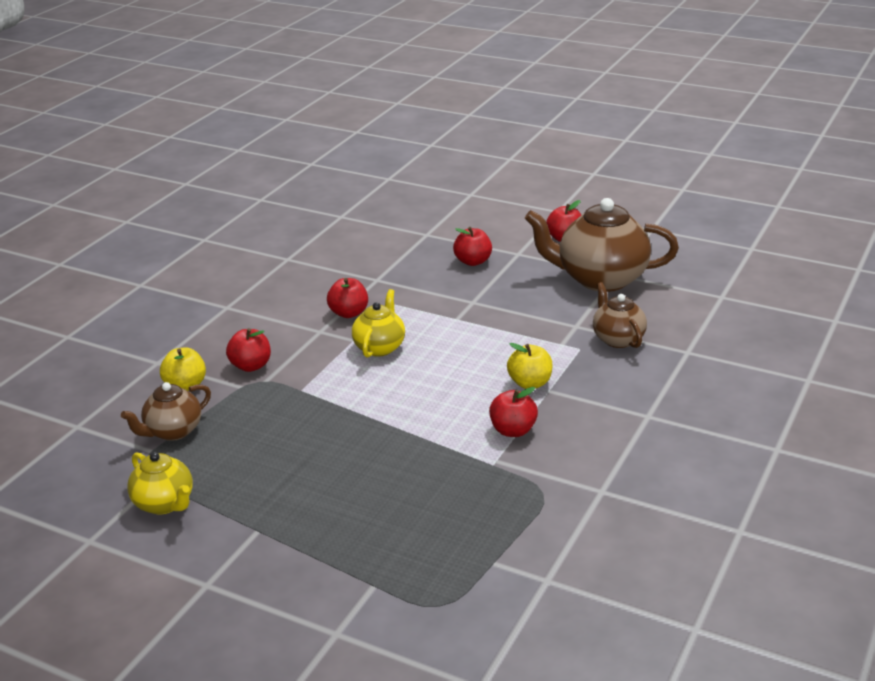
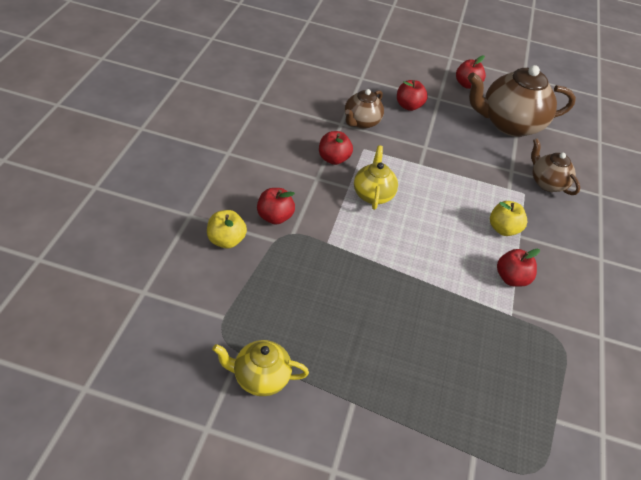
camera: 20 degrees left, 15 degrees up
brown teapot [121,382,211,441] -> brown teapot moved to [345,89,384,129]
yellow teapot [127,452,193,514] -> yellow teapot turned 150 degrees clockwise [212,340,309,396]

